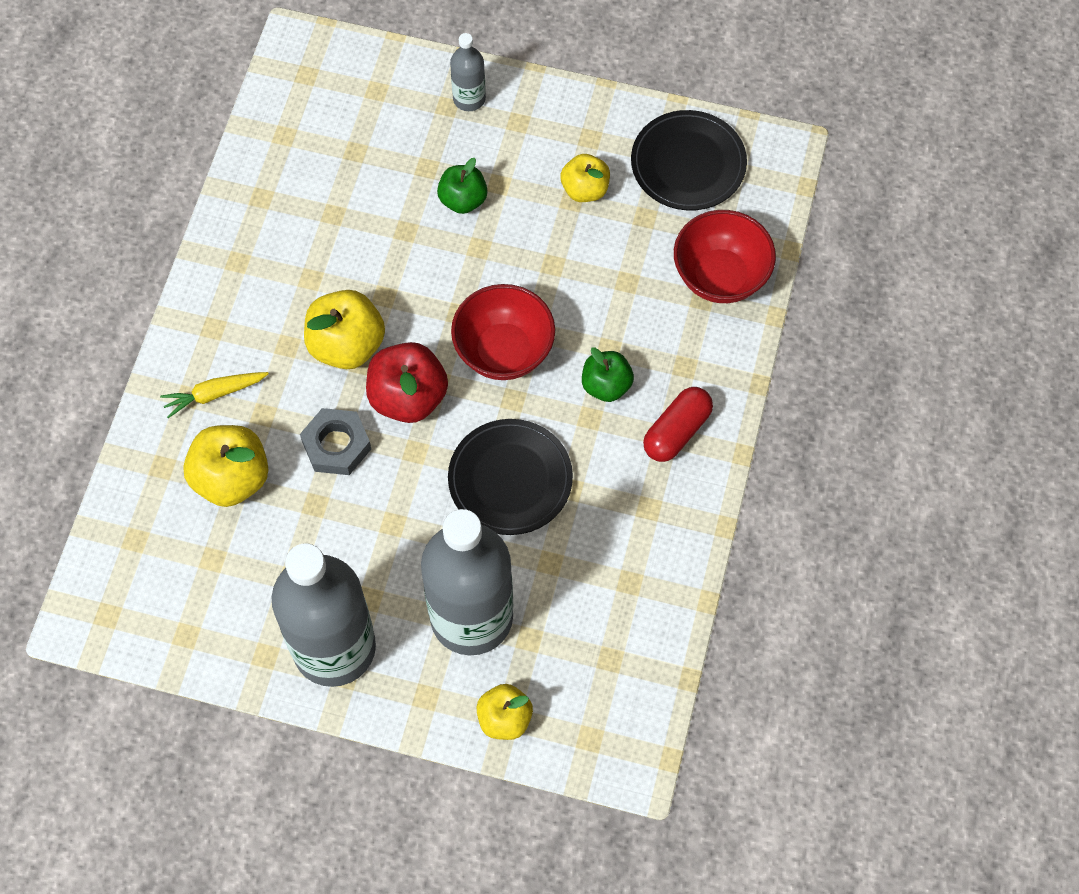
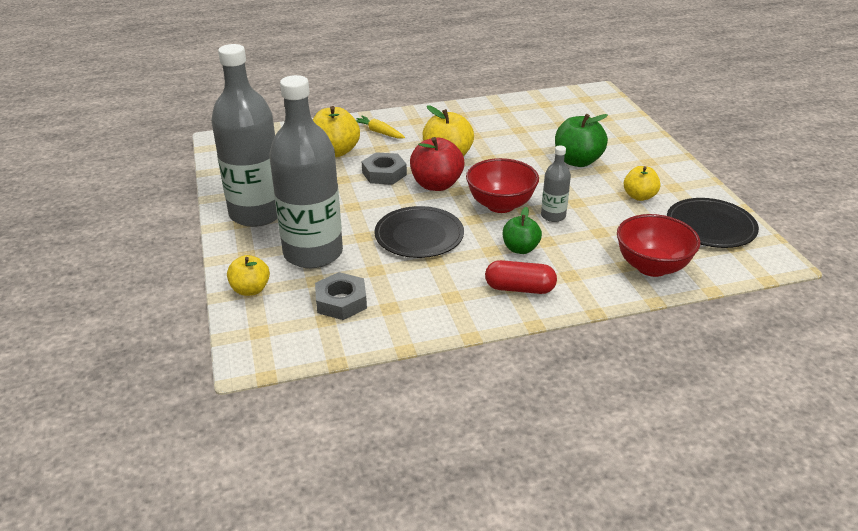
camera: 60 degrees right, 30 degrees down
green apple [437,158,487,214] -> green apple [555,114,608,167], size x1.56
grey bottle [450,33,486,111] -> grey bottle moved to [541,146,571,222]
none -> grey nut [315,272,367,320]

